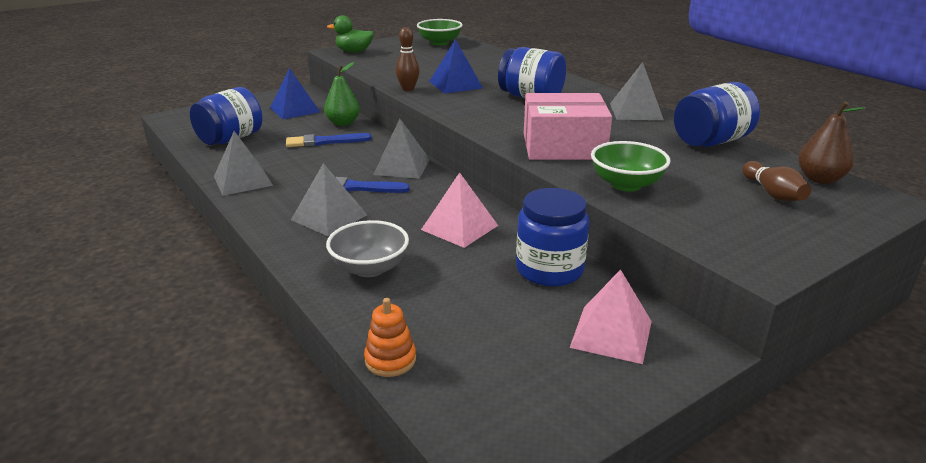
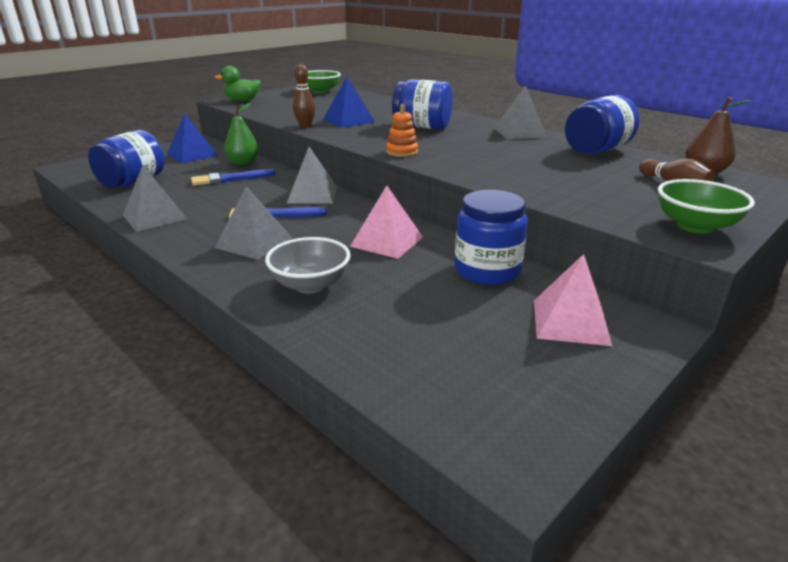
camera: 10 degrees left, 0 degrees up
orange stacking toy [364,298,416,377] -> orange stacking toy moved to [386,104,418,157]
pink box [524,93,612,160] -> none
green bowl [591,141,670,192] -> green bowl moved to [658,179,755,234]

